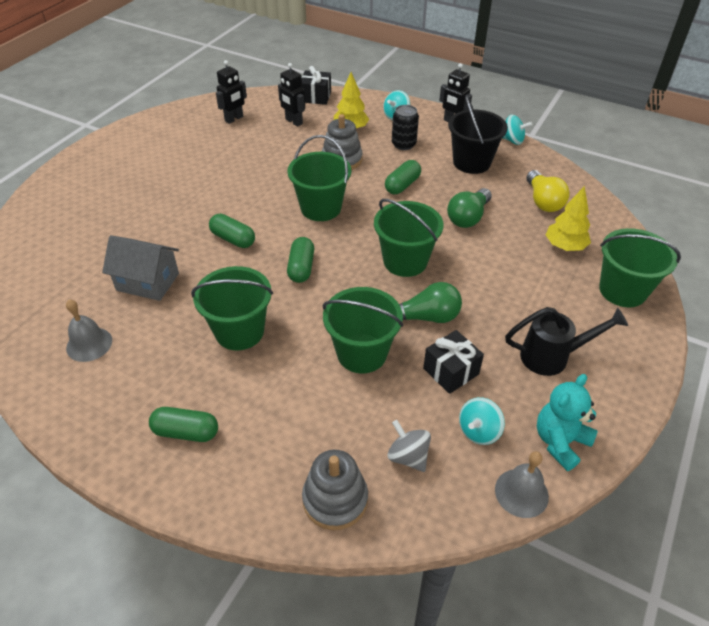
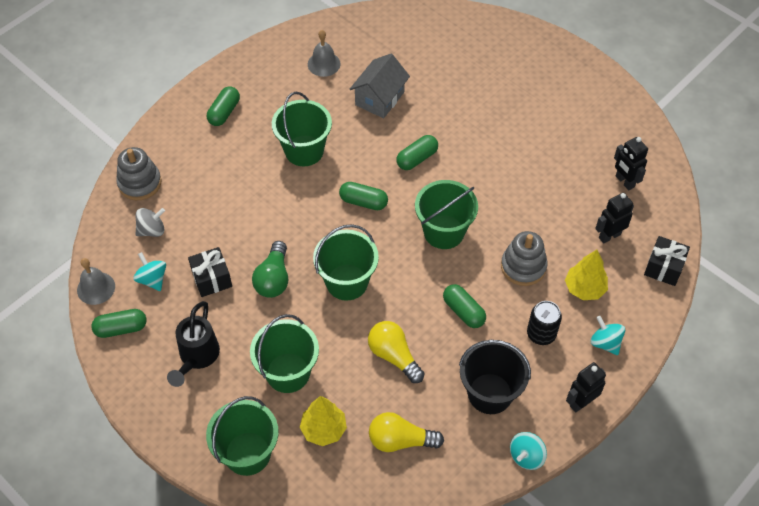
camera: 105 degrees right, 10 degrees up
green bucket [323,287,403,373] -> green bucket moved to [250,314,319,393]
green light bulb [447,188,492,228] -> yellow light bulb [368,321,425,383]
turquoise teddy bear [537,374,598,471] -> green capsule [91,309,147,338]

